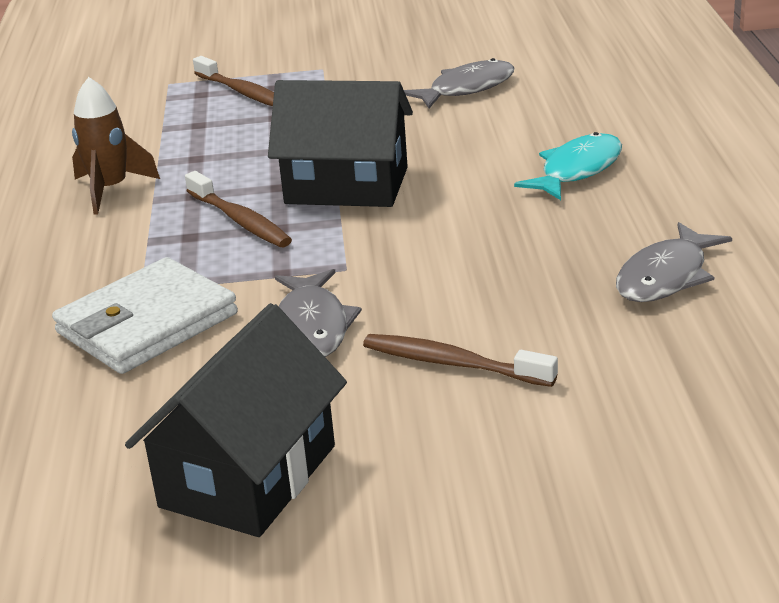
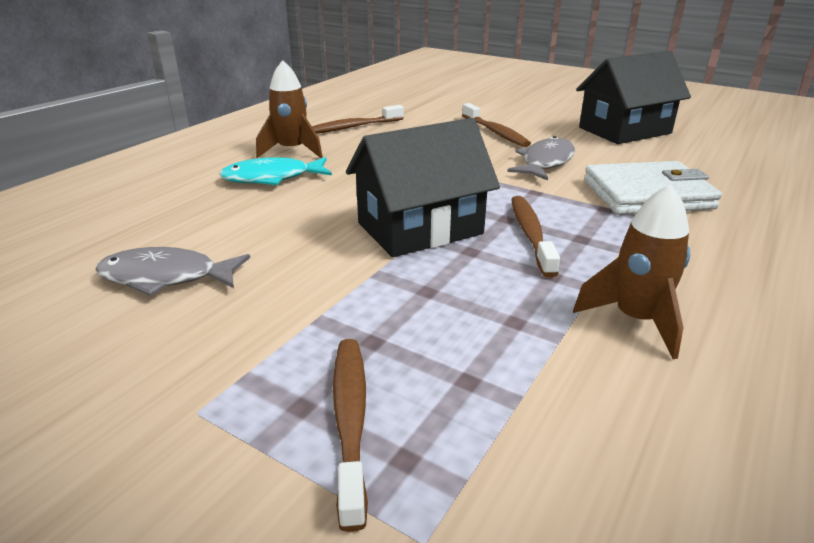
camera: 145 degrees left, 0 degrees up
black house [268,80,413,207] -> black house turned 75 degrees counterclockwise [346,118,500,257]
grey fish [616,222,732,302] -> brown toothbrush [312,105,404,134]
none -> brown rocket [256,60,323,158]

